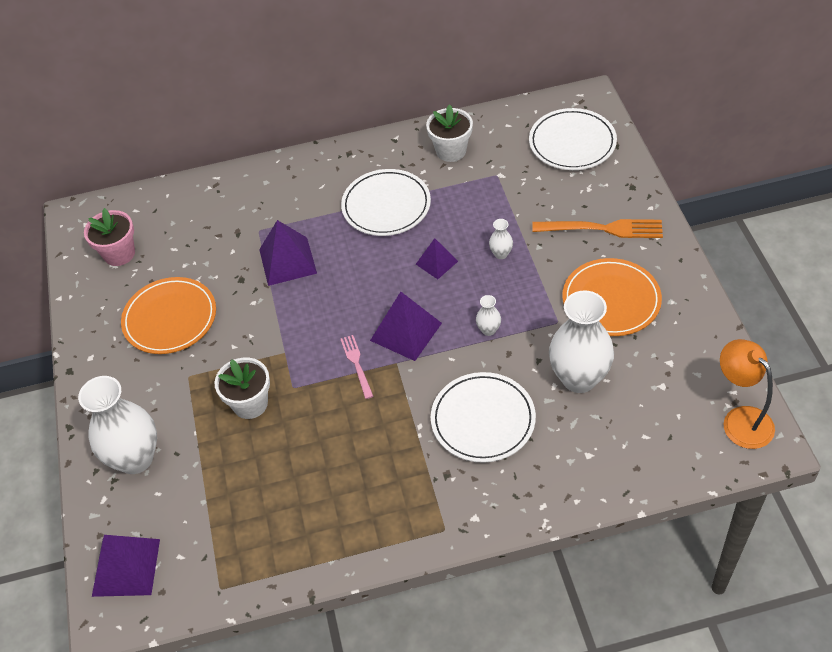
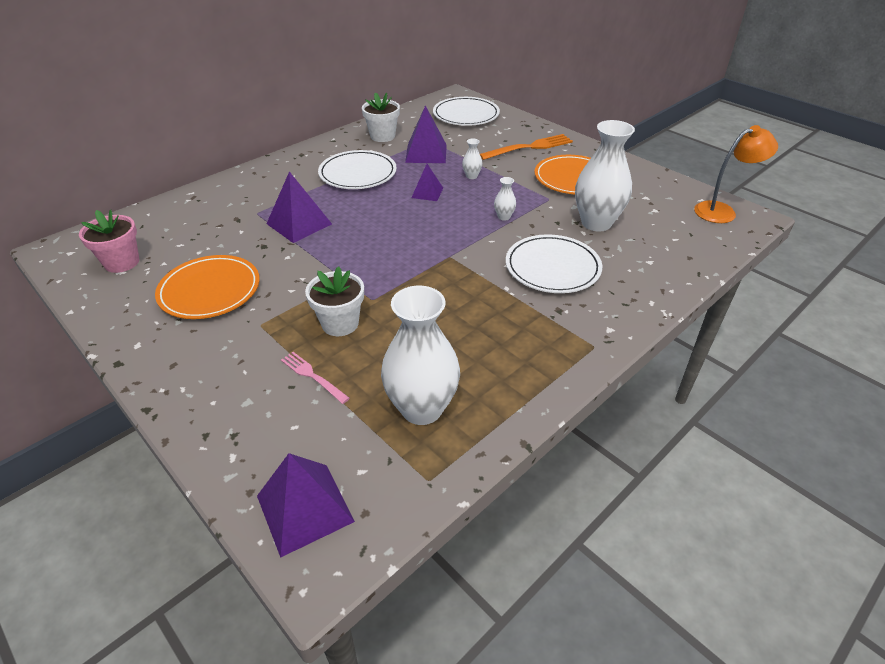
camera: 35 degrees left, 10 degrees down
white vase [78,376,157,474] -> white vase moved to [381,286,460,425]
pink fork [340,335,373,399] -> pink fork moved to [281,352,350,404]
purple pyramid [370,292,442,361] -> purple pyramid moved to [405,105,447,163]
orange lamp [720,339,775,449] -> orange lamp turned 135 degrees clockwise [694,125,778,223]

